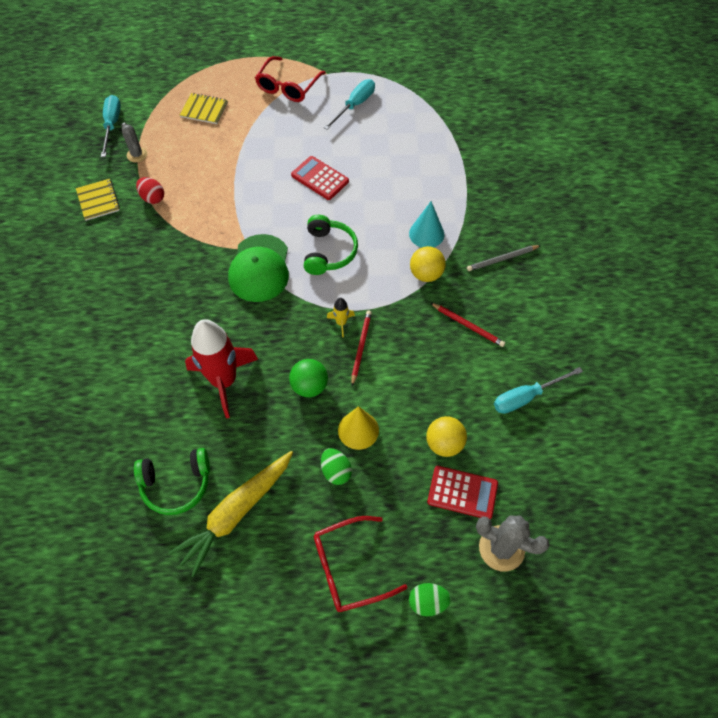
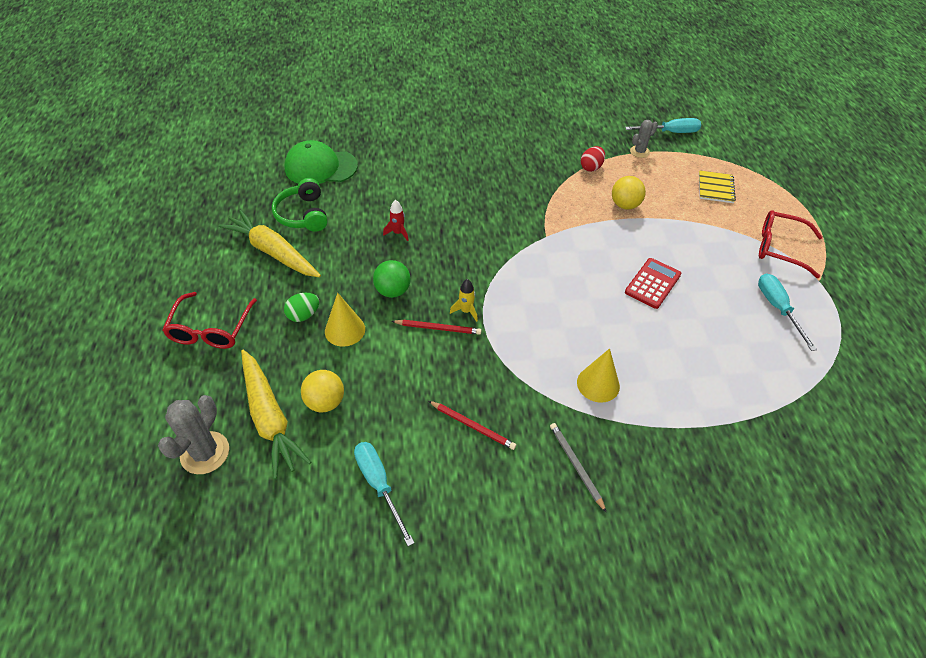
camera: 85 degrees right, 10 degrees down
yellow notebook [76,179,120,221] -> none
red rocket [185,319,258,418] -> red rocket [383,200,409,241], size x0.41
green cap [228,234,289,302] -> green cap moved to [284,140,358,184]
green headphones [304,215,358,275] -> none
red glasses [314,516,407,612] -> red glasses turned 150 degrees counterclockwise [162,292,257,349]
turquoise screwdriver [323,79,375,130] -> turquoise screwdriver turned 135 degrees counterclockwise [758,273,817,351]
turquoise cone [409,201,444,248] -> yellow cone [577,348,620,402]
green egg [409,583,451,616] -> none
yellow ball [410,246,446,282] -> yellow ball moved to [612,176,646,210]
red calculator [427,466,498,519] -> yellow carrot [241,350,311,479]
red pencil [431,303,505,347] -> red pencil turned 90 degrees counterclockwise [429,401,516,450]

